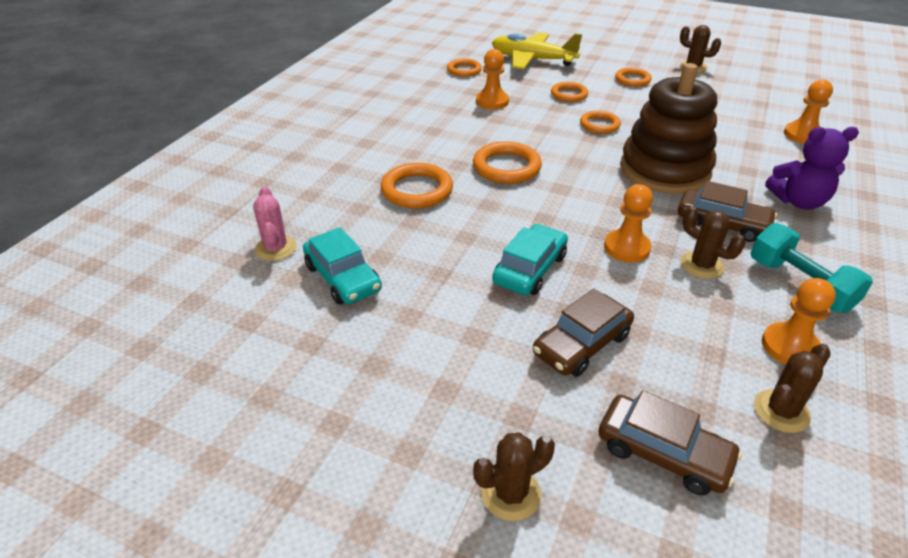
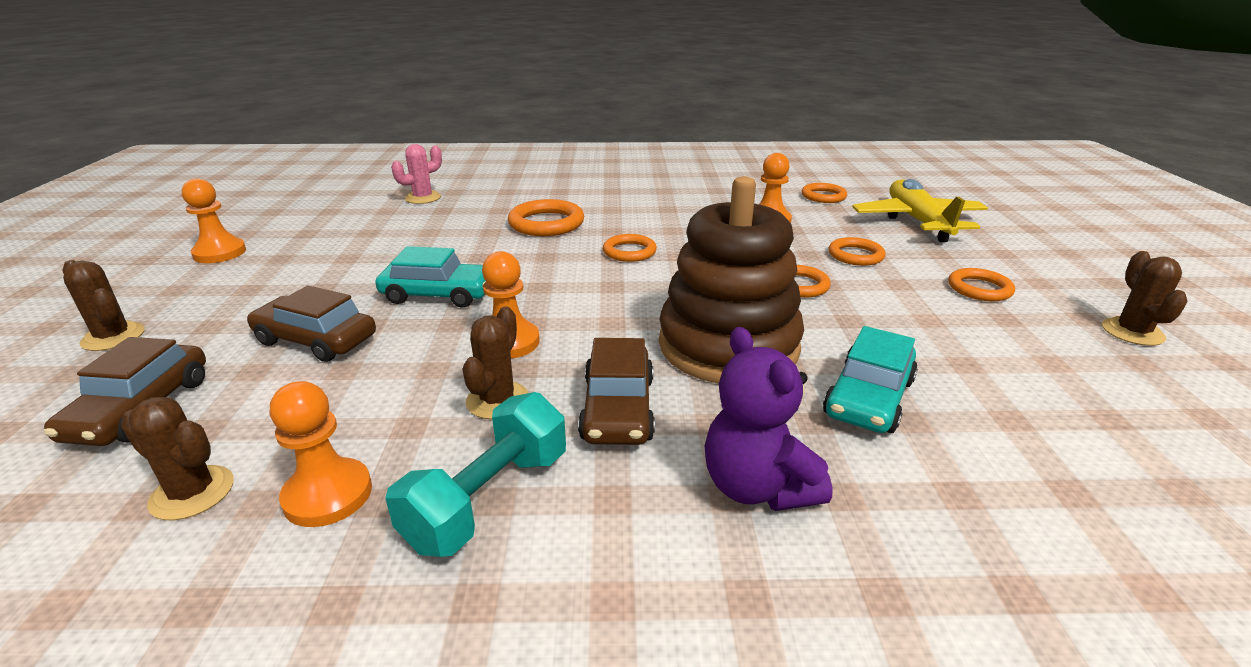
camera: 65 degrees right, 10 degrees down
turquoise car [303,227,382,304] -> turquoise car moved to [823,326,918,433]
orange ring [473,141,542,184] -> orange ring [603,234,657,262], size x0.65
orange pawn [784,79,833,144] -> orange pawn moved to [182,179,246,263]

